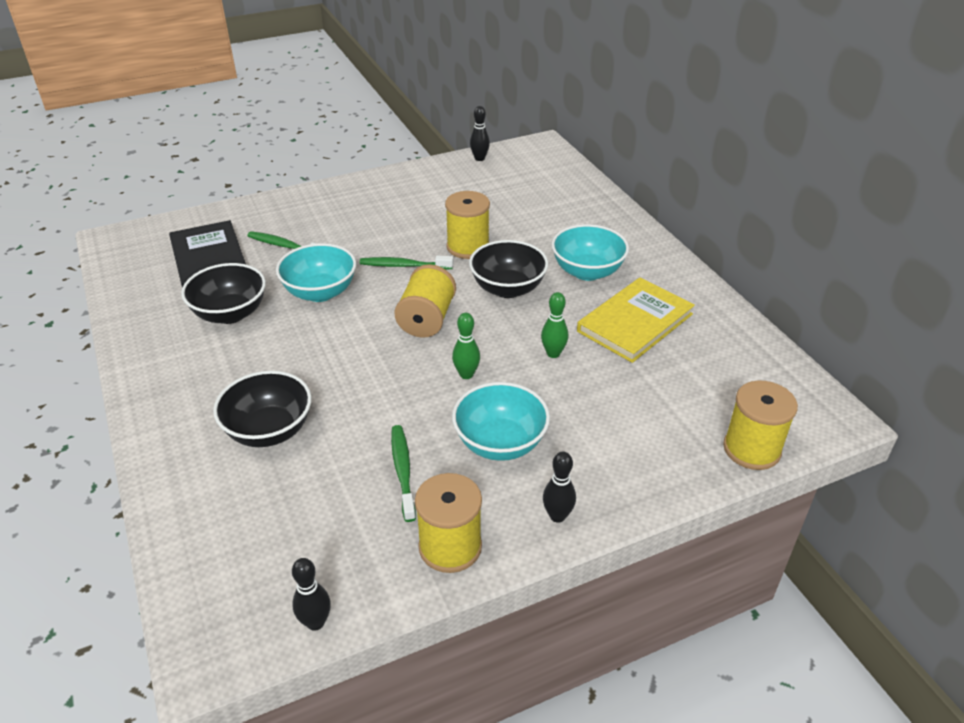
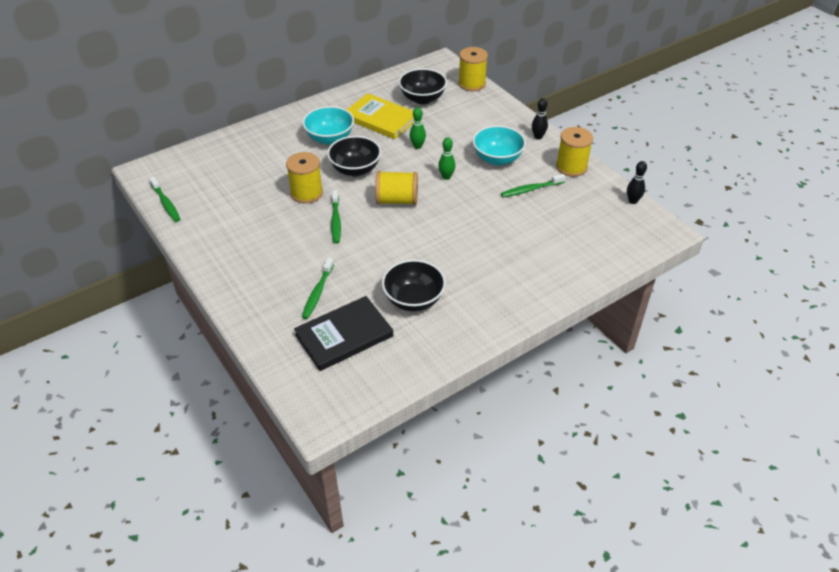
camera: 100 degrees left, 5 degrees up
black bowl [213,371,312,447] -> black bowl moved to [398,68,447,104]
turquoise bowl [276,243,356,302] -> none
black bowling pin [470,106,490,161] -> green toothbrush [149,176,180,222]

